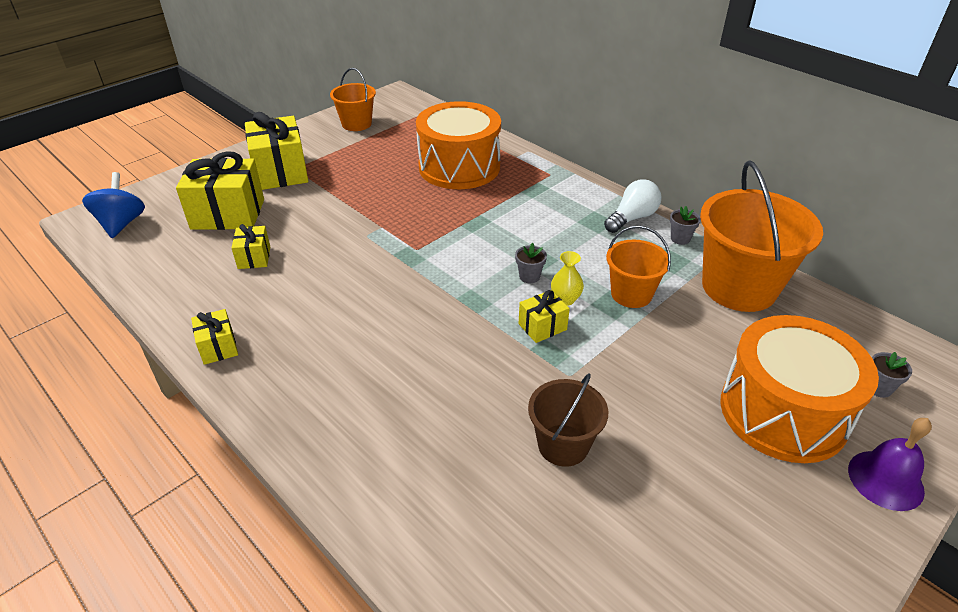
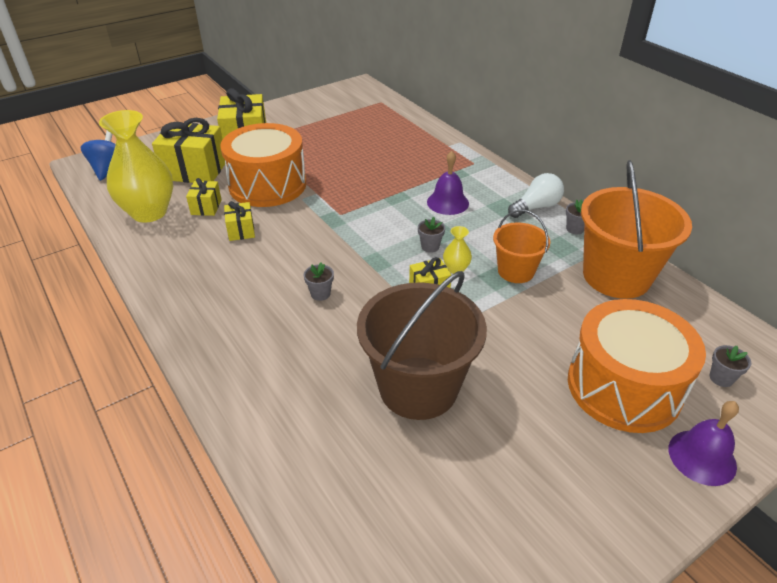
camera: 10 degrees right, 0 degrees up
yellow gift [191,309,238,365] -> yellow gift moved to [224,201,255,241]
orange bucket [330,68,376,131] -> none
orange drum [416,101,501,189] -> orange drum moved to [220,123,307,207]
brown bucket [528,373,608,467] -> brown bucket [357,271,487,420], size x1.80
none -> yellow vase [99,110,173,223]
none -> grey flower pot [304,262,334,301]
none -> purple bell [427,151,469,215]

